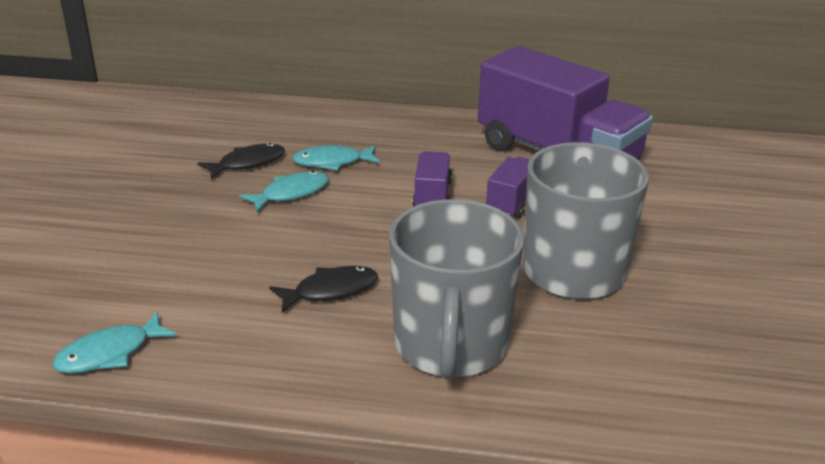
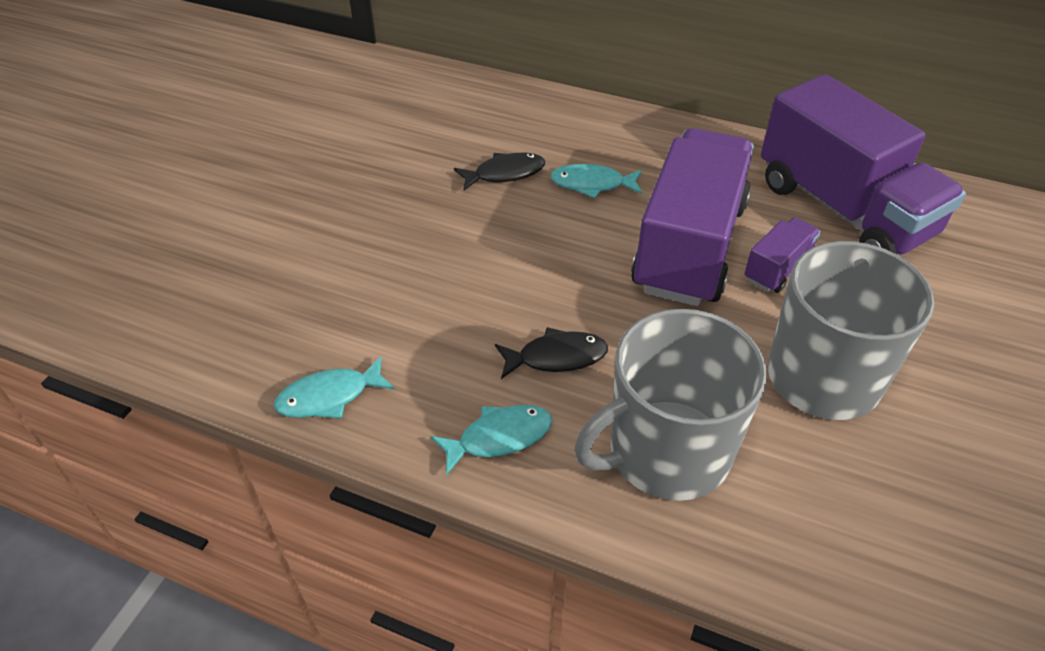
camera: 15 degrees right, 15 degrees up
turquoise fish [239,171,329,212] -> turquoise fish moved to [430,405,552,475]
grey mug [389,199,525,379] -> grey mug turned 45 degrees clockwise [574,309,767,501]
purple truck [412,151,452,207] -> purple truck [631,128,754,306], size x2.28

